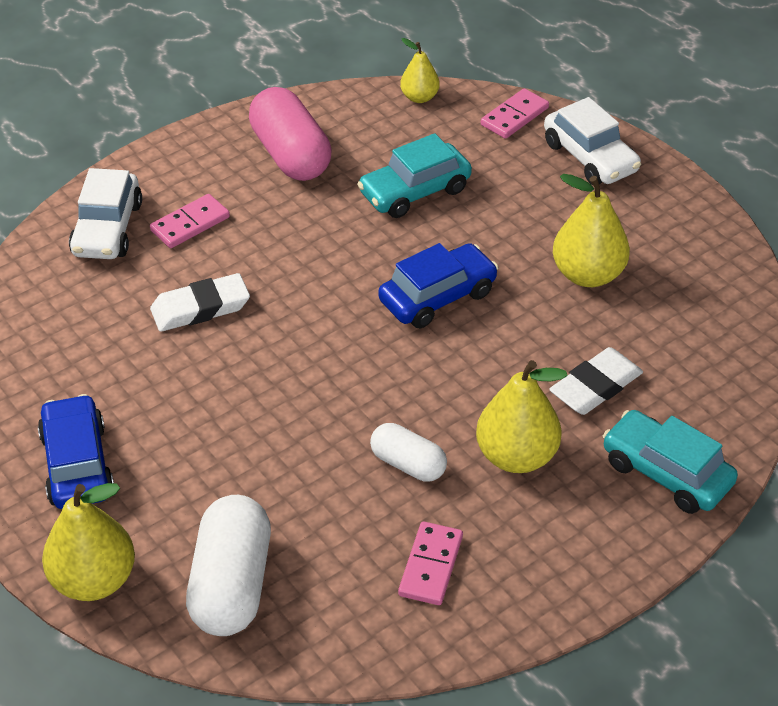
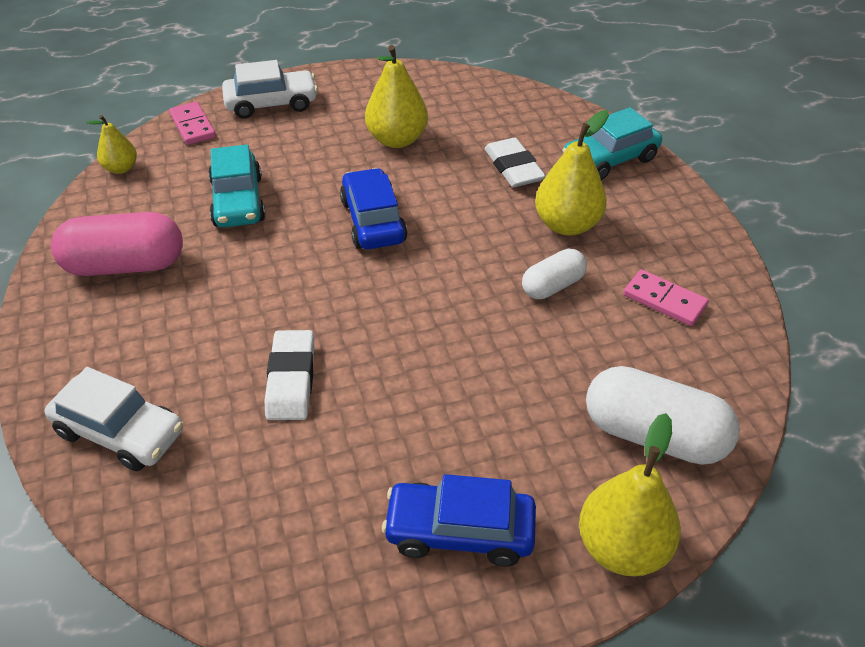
camera: 70 degrees left, 0 degrees up
pink domino [150,194,230,248] -> none

